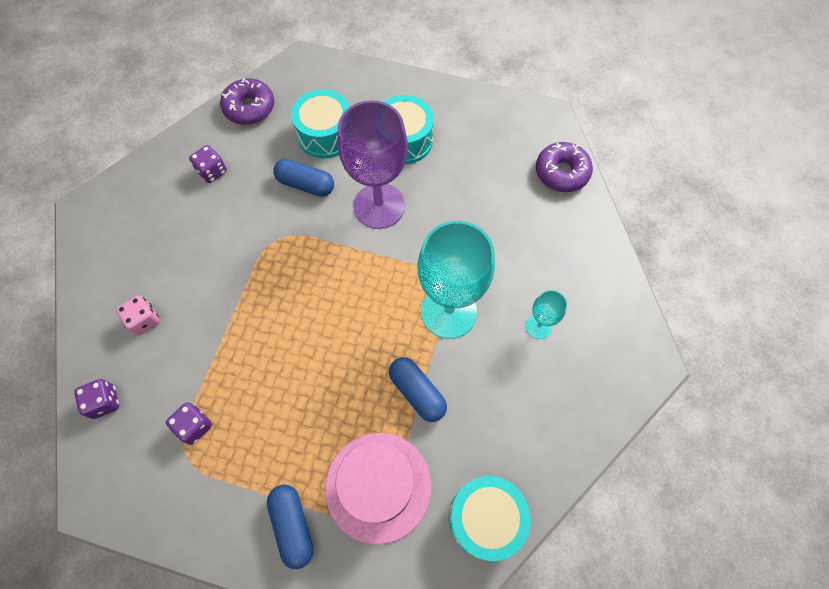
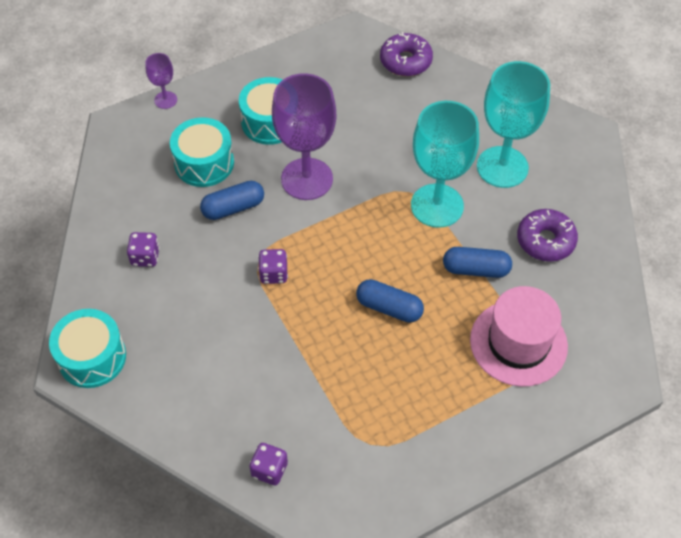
camera: 45 degrees left, 10 degrees down
pink dice [116,295,160,336] -> none
purple dice [166,402,212,445] -> purple dice moved to [258,249,288,284]
purple donut [220,78,274,125] -> purple donut moved to [517,209,578,262]
blue capsule [267,484,314,569] -> blue capsule moved to [356,279,424,323]
turquoise drum [449,476,531,561] -> turquoise drum moved to [49,309,126,388]
turquoise goblet [526,290,567,339] -> turquoise goblet [477,61,550,188], size x2.16
none -> purple goblet [145,53,177,109]

